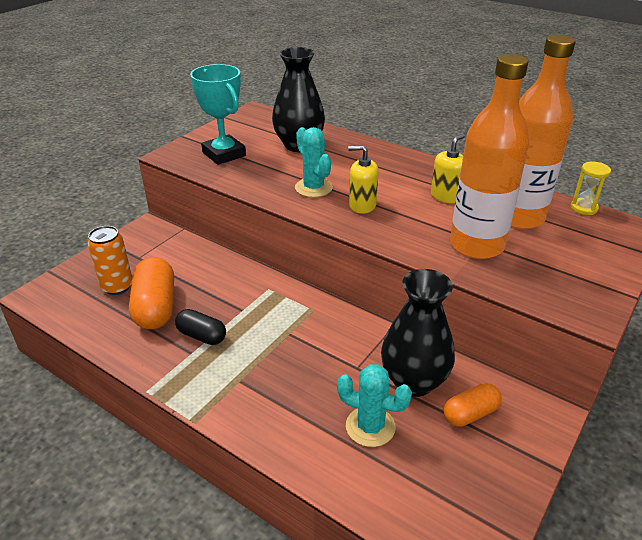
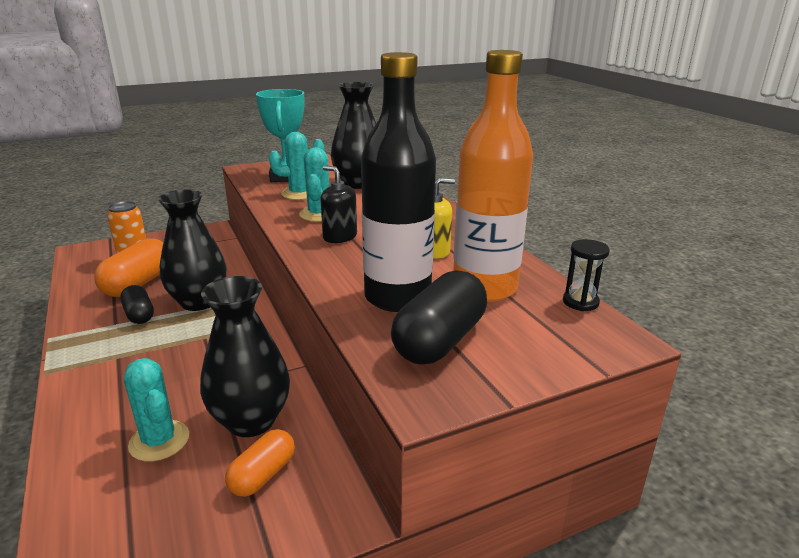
camera: 30 degrees right, 10 degrees down
yellow soap dispenser [348,145,379,214] -> black soap dispenser [320,166,357,243]
orange capsule [444,383,502,427] -> orange capsule turned 60 degrees counterclockwise [225,429,295,497]
orange bottle [450,54,529,259] -> black bottle [361,52,436,312]
yellow hourglass [571,162,611,215] -> black hourglass [563,239,610,311]
none -> black vase [158,189,227,311]
none -> turquoise cactus [269,132,324,200]
none -> black capsule [391,270,487,365]

